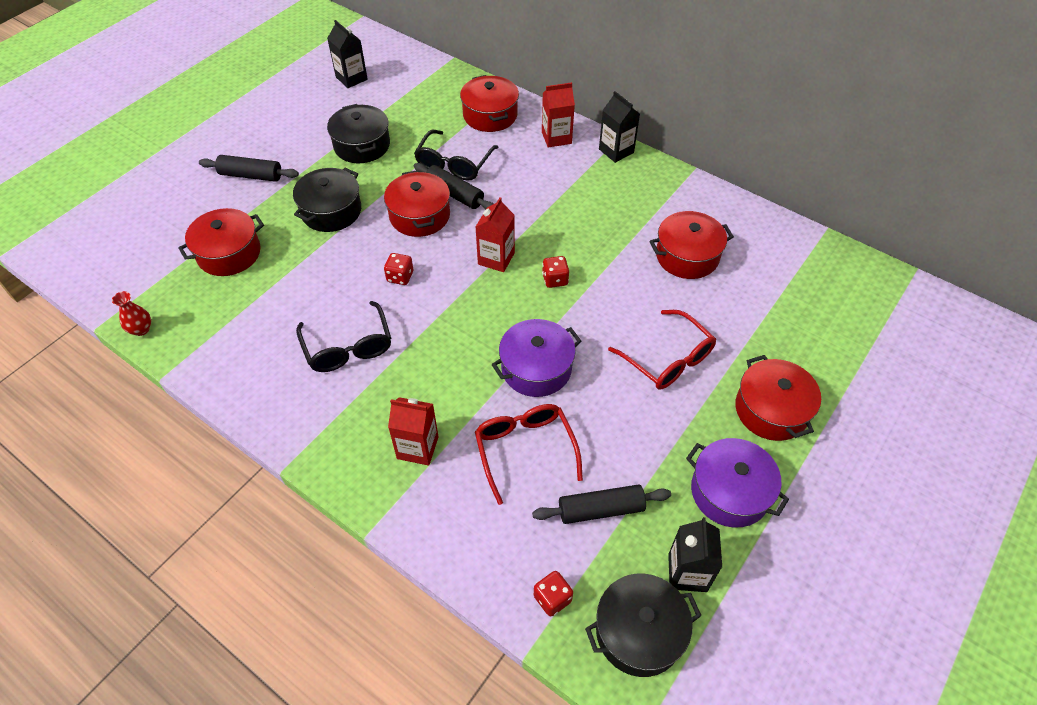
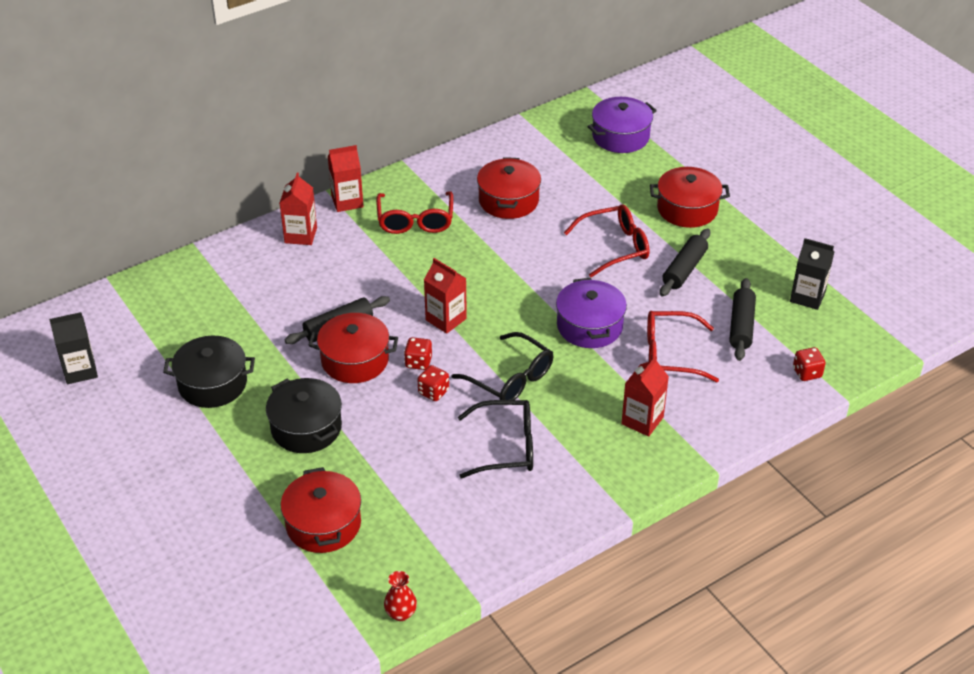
camera: 70 degrees left, 10 degrees down
black rolling pin [199,155,299,182] -> black rolling pin moved to [660,228,710,297]
black glasses [414,130,499,181] -> black glasses moved to [452,332,553,400]
red pot [460,75,519,132] -> none
red dice [542,256,569,288] -> red dice moved to [404,337,432,370]
black pot [585,573,702,677] -> none
black carton [599,91,640,163] -> red carton [328,145,364,212]
purple pot [686,438,789,528] -> purple pot moved to [588,97,657,153]
none -> red glasses [376,191,453,234]

